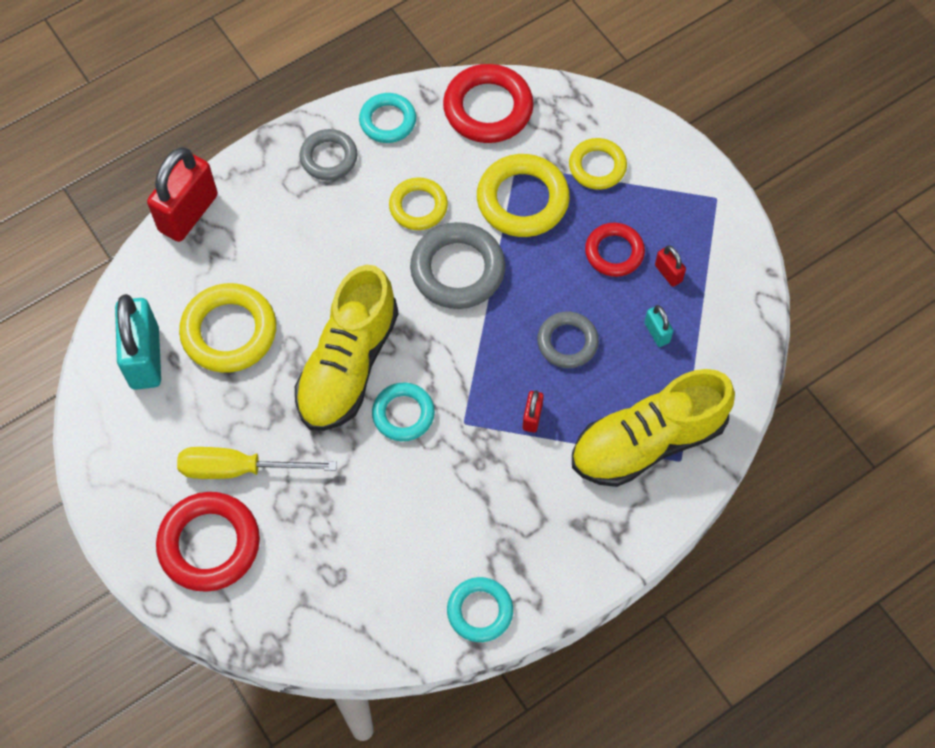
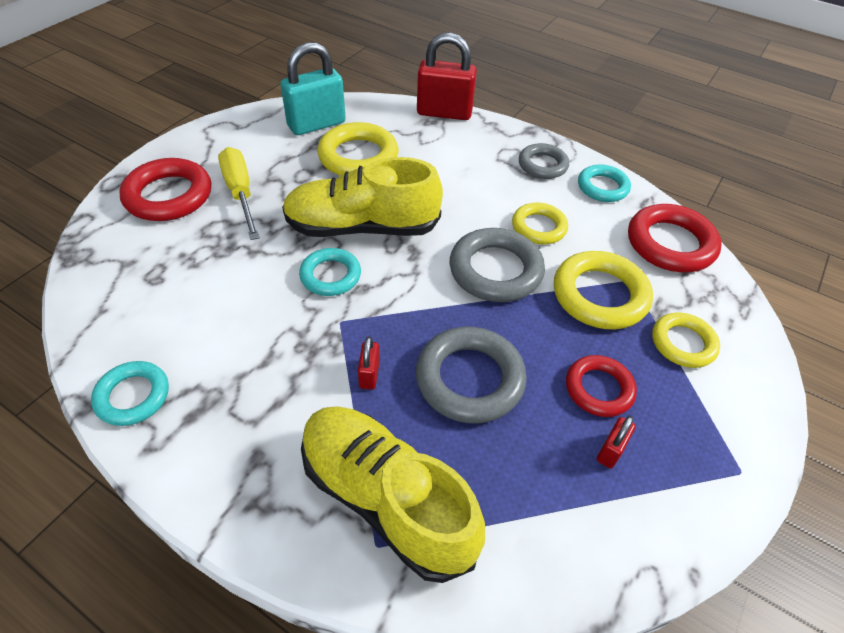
camera: 65 degrees right, 15 degrees down
red padlock [522,390,544,433] -> red padlock turned 75 degrees counterclockwise [358,336,380,390]
grey ring [537,312,599,368] -> grey ring [416,327,527,423], size x1.58
turquoise padlock [644,305,673,347] -> none

